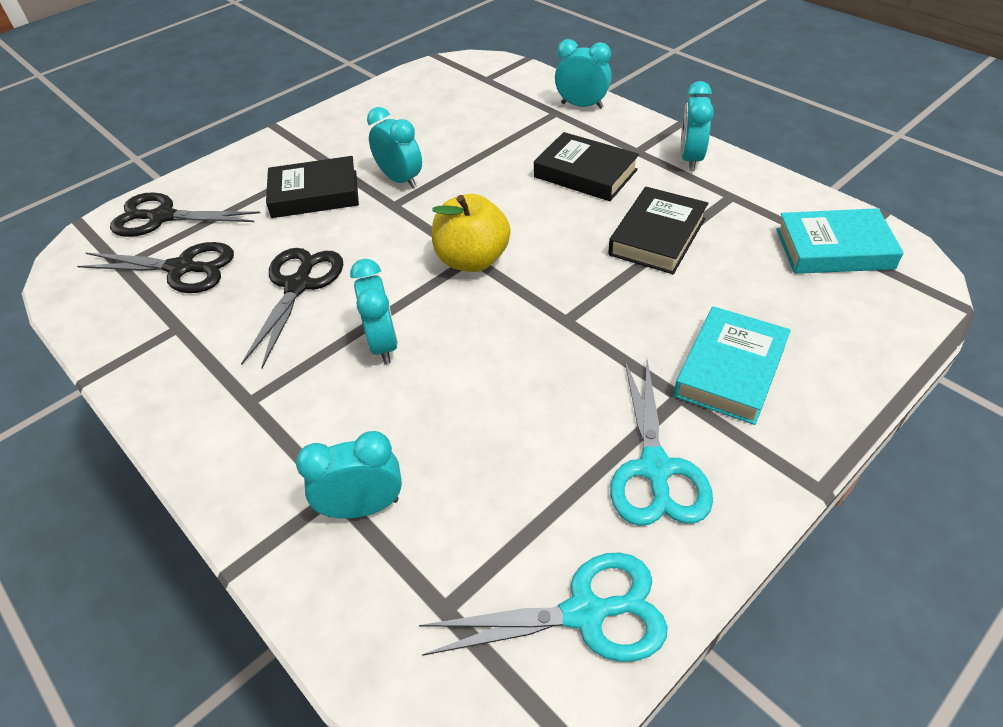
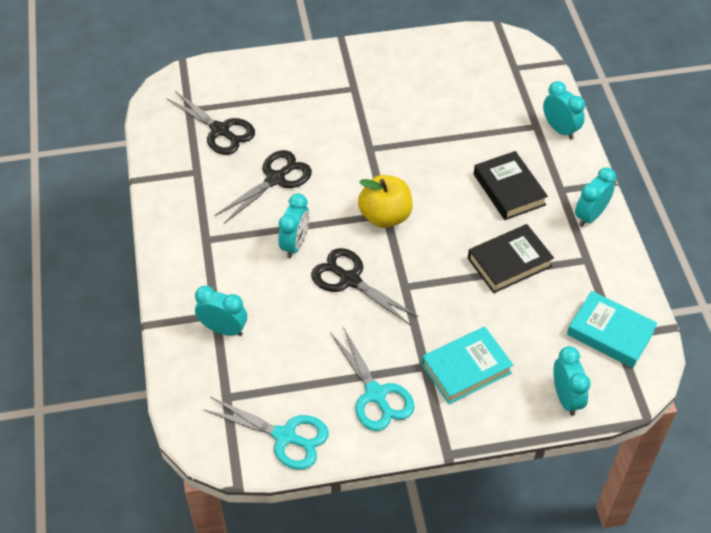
camera: 30 degrees right, 5 degrees up
black scissors [110,192,260,237] -> black scissors moved to [311,248,419,325]
black book [266,156,359,218] -> none
turquoise clock [367,107,422,189] -> turquoise clock moved to [553,346,590,416]
turquoise scissors [610,360,713,526] -> turquoise scissors turned 60 degrees counterclockwise [330,327,415,431]

